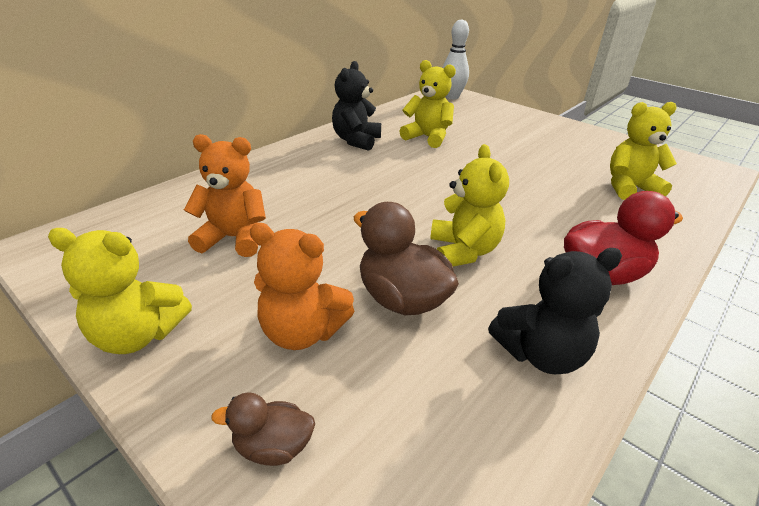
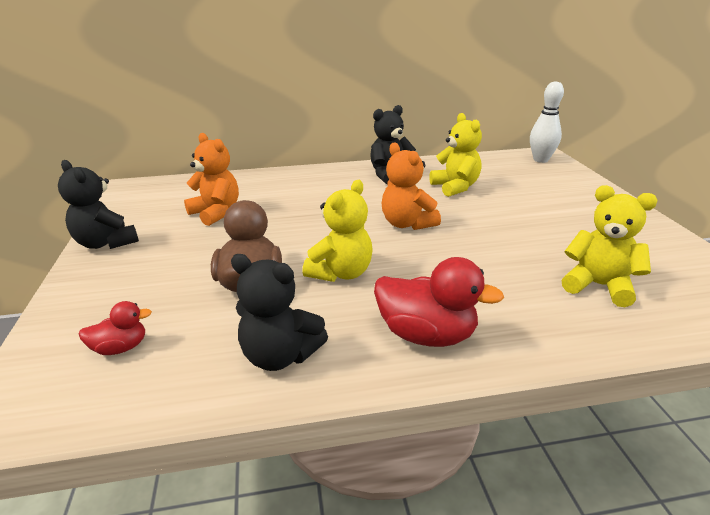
camera: 40 degrees right, 5 degrees down
yellow teddy bear [48,228,192,354] -> black teddy bear [58,160,139,249]
brown duck [211,392,315,466] -> none
orange teddy bear [250,222,354,350] -> orange teddy bear moved to [381,143,441,230]
none -> red duck [79,301,152,355]

